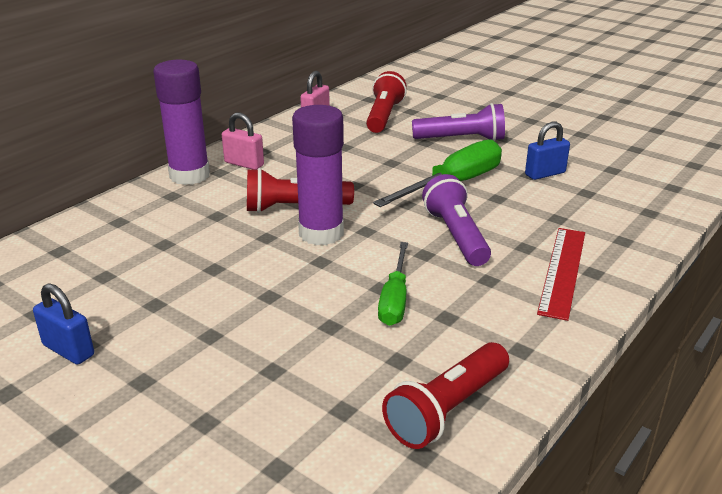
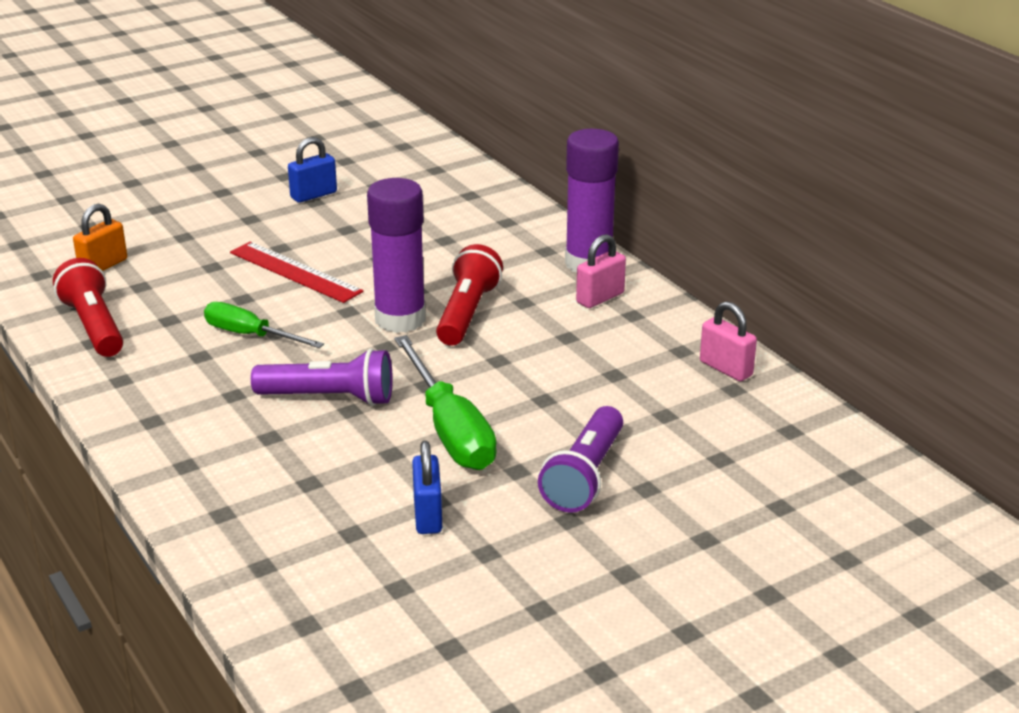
camera: 110 degrees right, 0 degrees up
red flashlight [366,71,407,133] -> none
red ruler [537,228,585,321] -> red ruler moved to [230,242,364,303]
none -> orange padlock [73,204,127,271]

